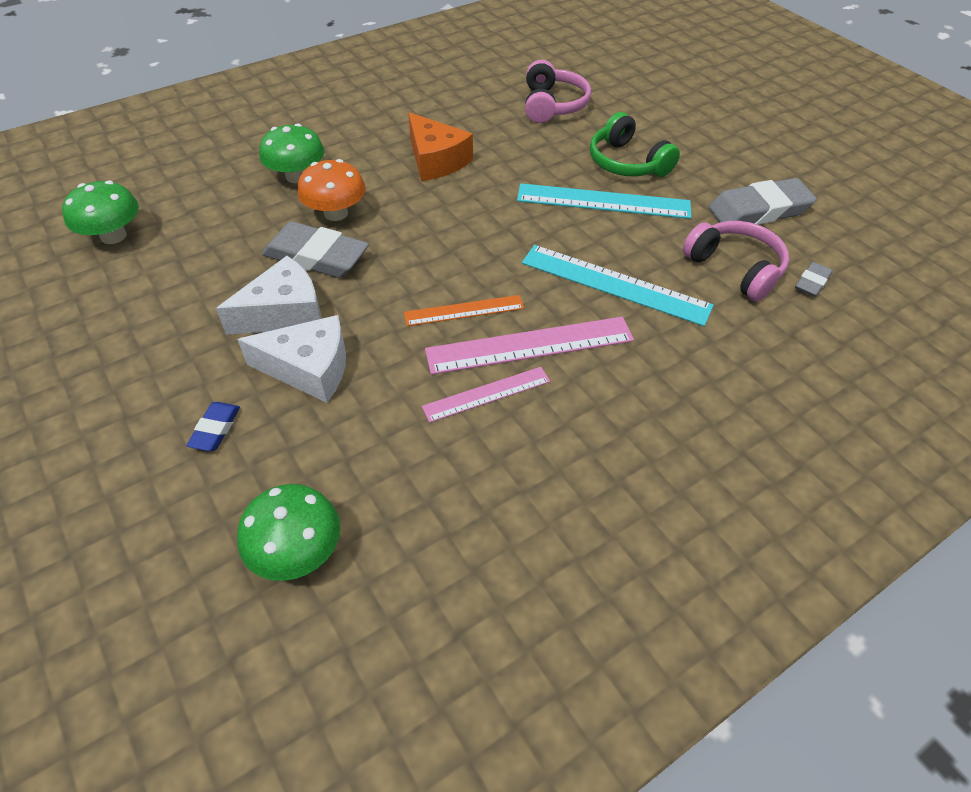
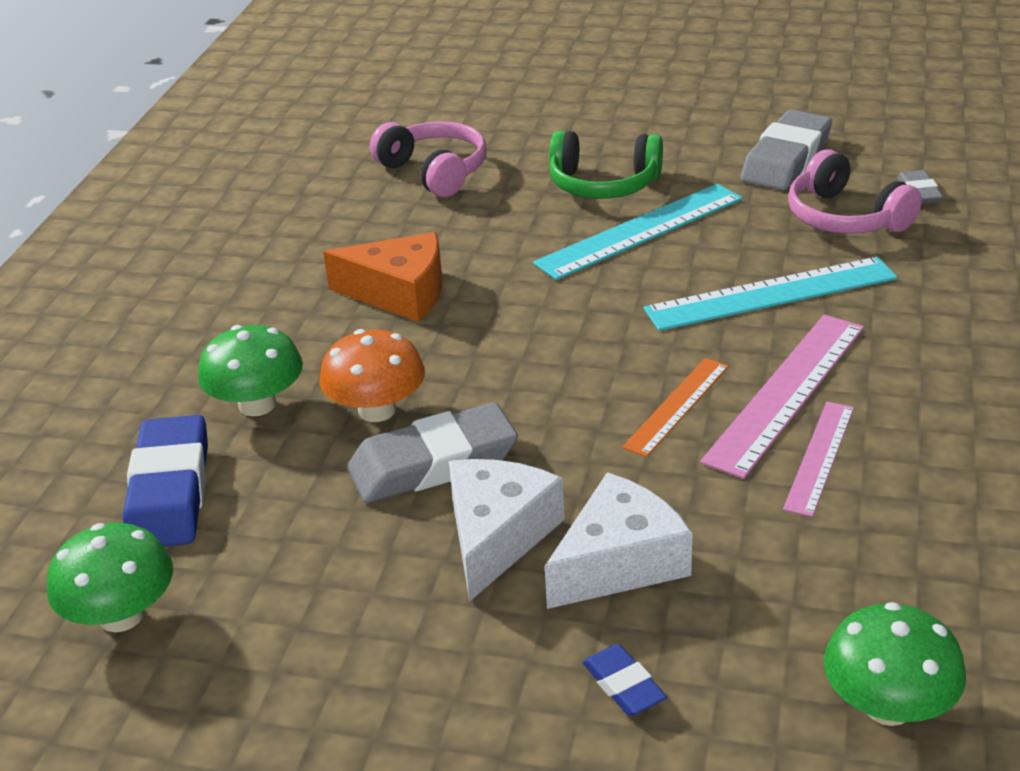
camera: 40 degrees left, 15 degrees down
pink headphones [683,221,789,302] -> pink headphones turned 135 degrees counterclockwise [788,149,922,234]
none -> blue eraser [123,415,208,546]

